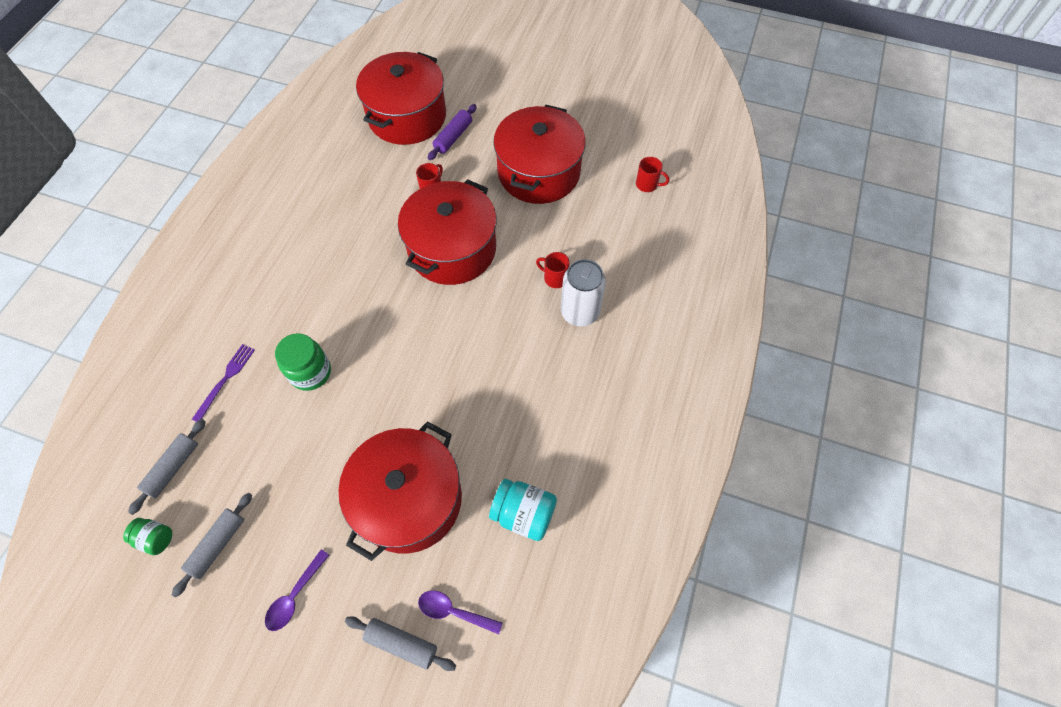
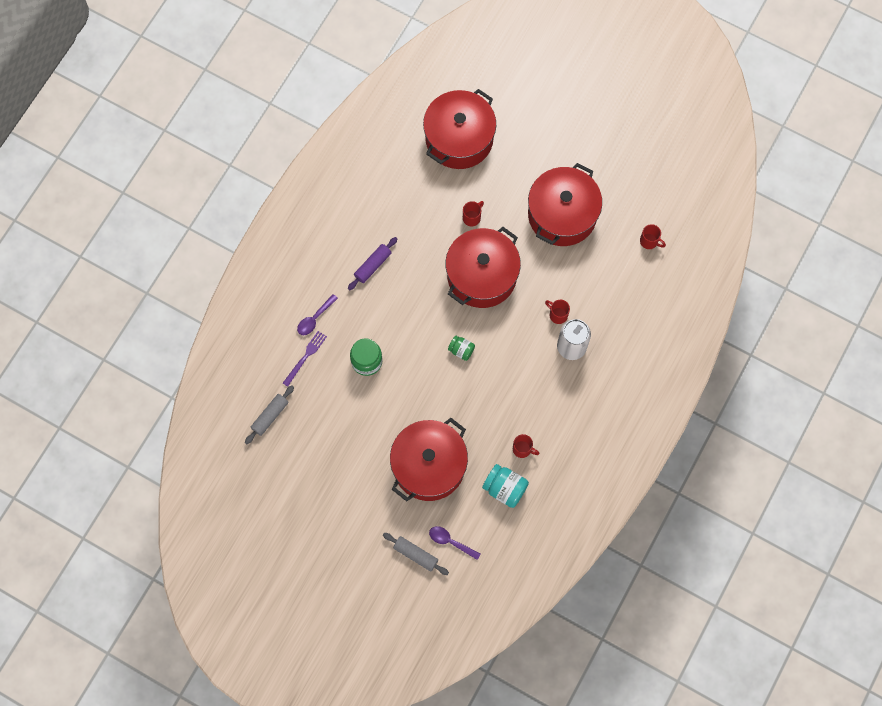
camera: 10 degrees right, 10 degrees up
green jar [123,518,172,555] -> green jar moved to [448,336,475,361]
grey rolling pin [172,492,252,597] -> none
purple spoon [265,549,329,631] -> purple spoon moved to [297,294,338,335]
purple rolling pin [428,104,477,160] -> purple rolling pin moved to [348,237,397,290]
none -> red mug [513,434,540,458]

